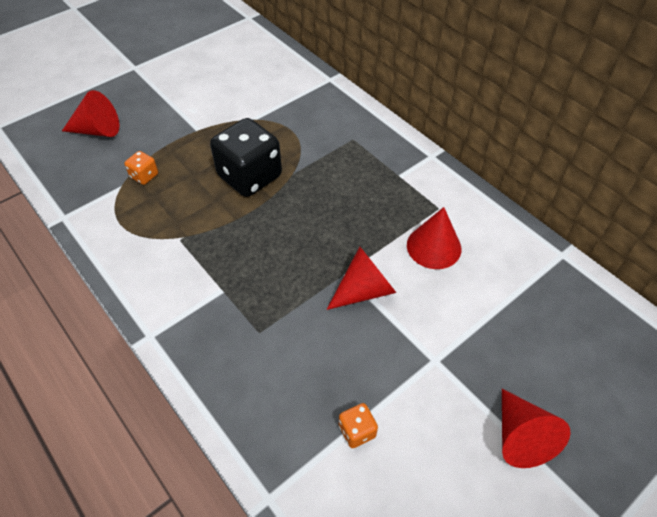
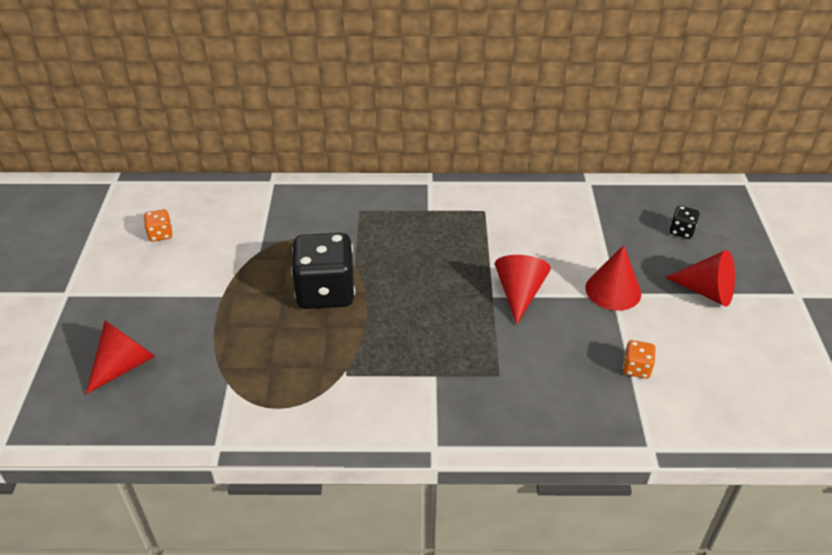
camera: 50 degrees left, 10 degrees down
orange dice [124,151,158,185] -> orange dice moved to [144,209,172,242]
red cone [407,207,461,269] -> red cone moved to [586,245,641,311]
none -> black dice [669,206,700,239]

